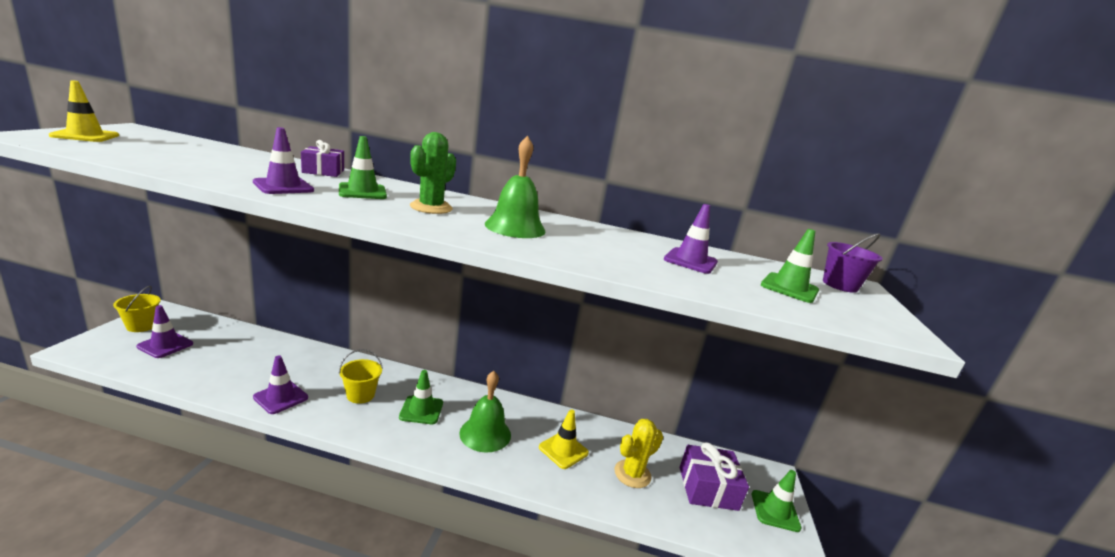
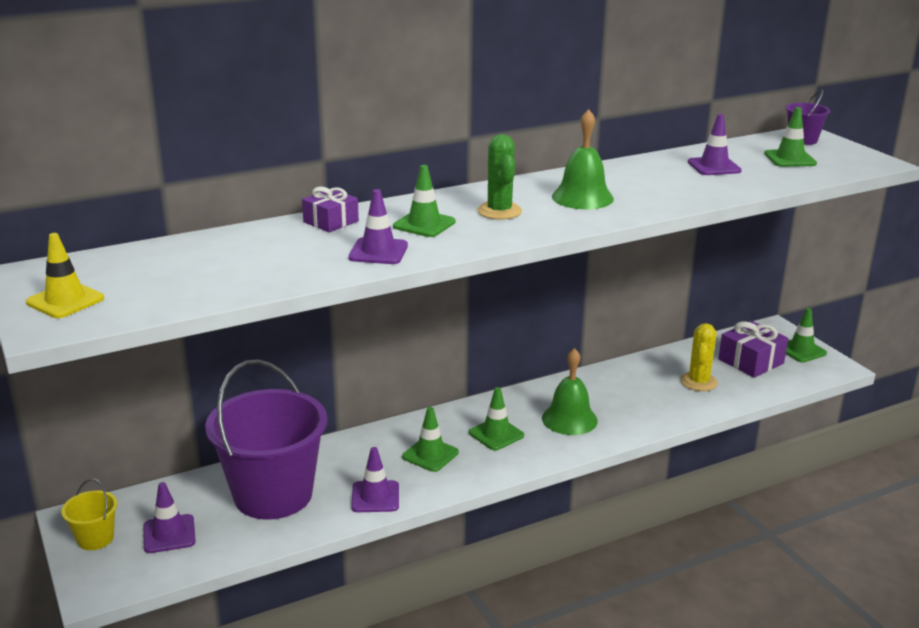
camera: 35 degrees left, 5 degrees up
yellow bucket [339,349,383,404] -> green traffic cone [402,407,459,472]
yellow traffic cone [539,410,589,469] -> none
none -> purple bucket [205,359,327,520]

